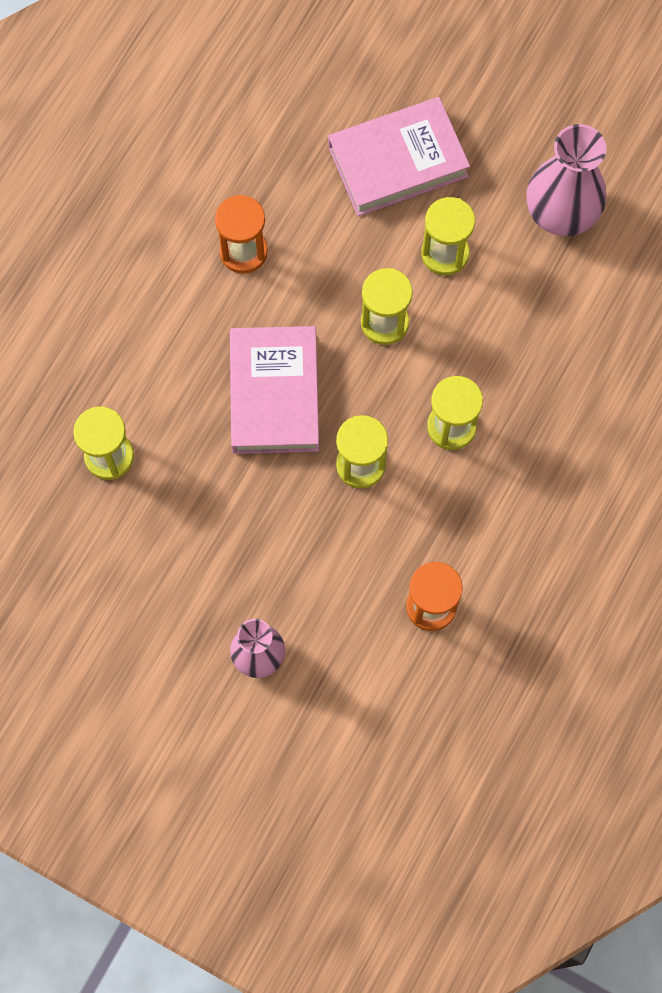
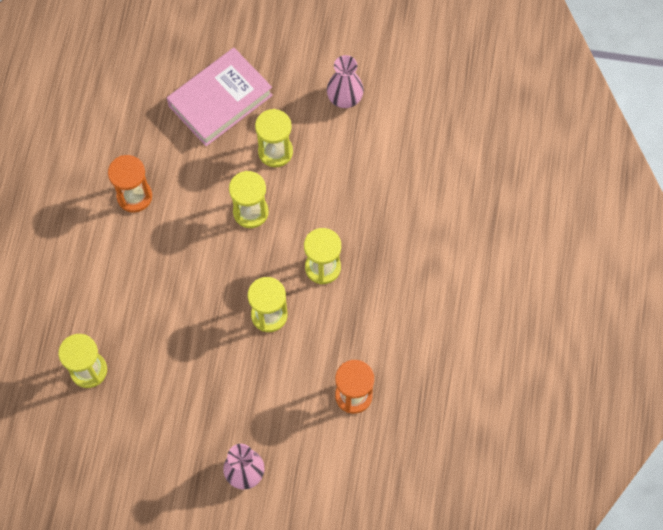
camera: 20 degrees left, 5 degrees down
pink book [230,326,319,454] -> none
pink vase [527,124,606,236] -> pink vase [327,55,364,108], size x0.65

